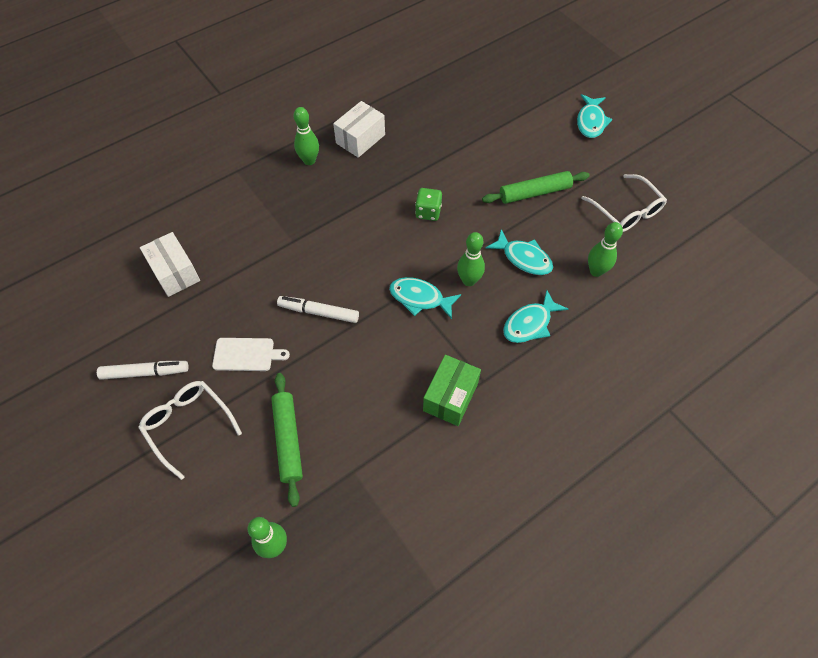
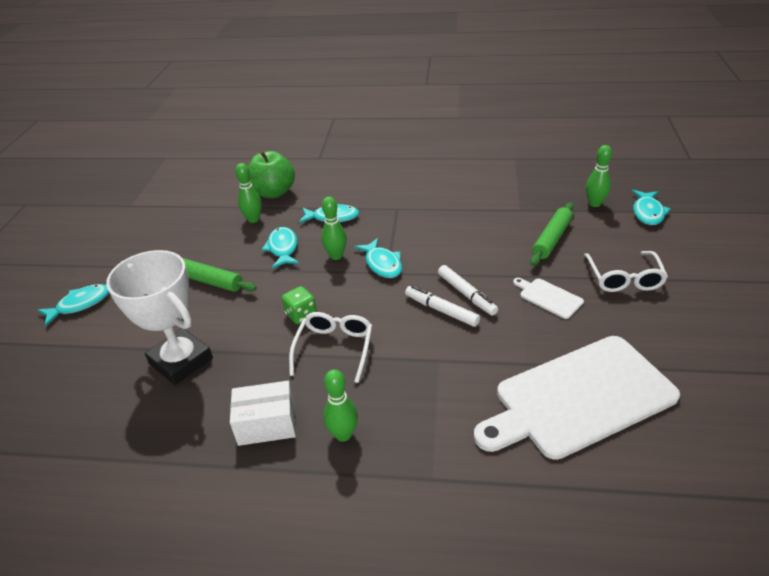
camera: 135 degrees left, 20 degrees down
white marker [97,361,189,380] -> white marker moved to [405,285,480,327]
white box [140,232,200,297] -> white cutting board [474,336,680,460]
green box [423,355,481,426] -> none
white glasses [581,174,667,232] -> white glasses moved to [289,312,372,383]
none -> white trophy [106,250,213,385]
none -> green apple [248,151,295,199]
none -> turquoise fish [632,190,671,225]

